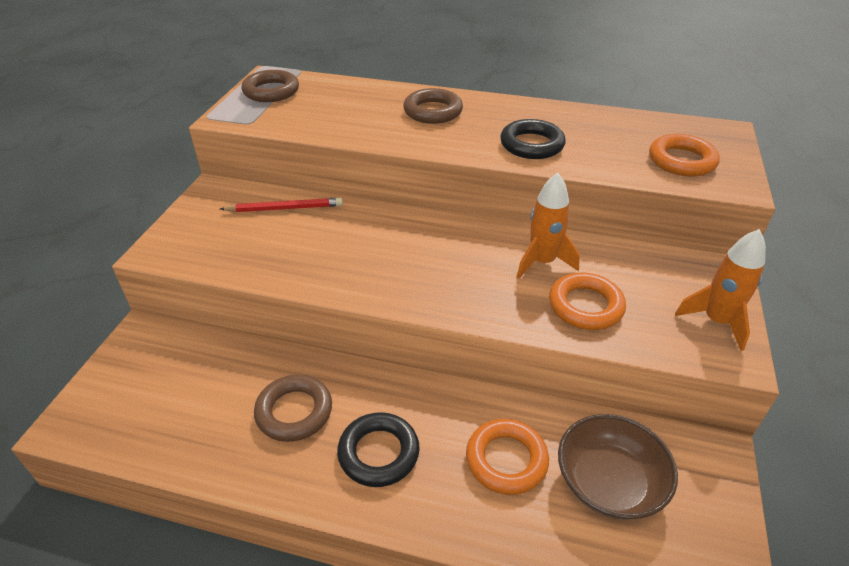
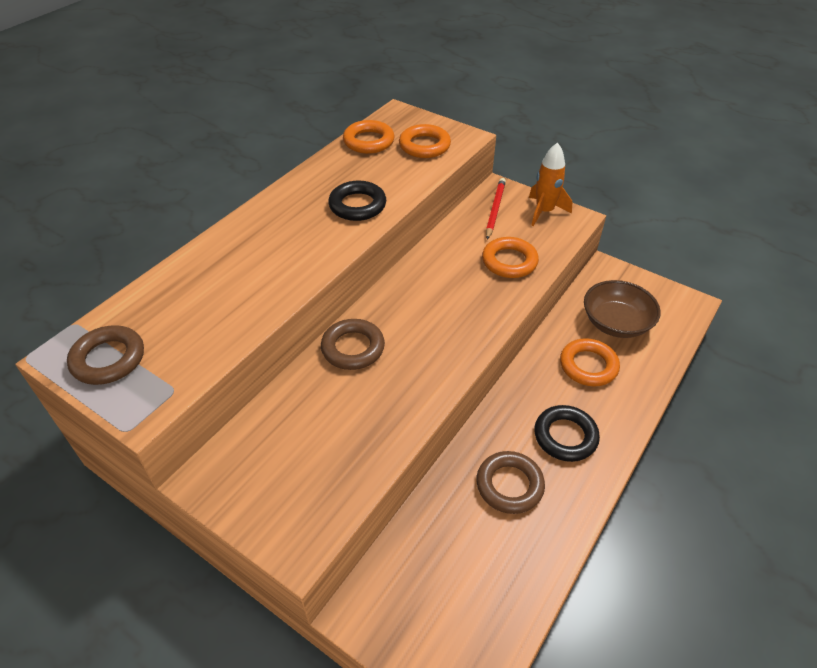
camera: 70 degrees left, 5 degrees up
red pencil [220,197,343,212] -> red pencil moved to [486,178,506,239]
brown ring [403,88,463,124] -> brown ring moved to [321,319,385,370]
orange rocket [517,173,580,279] -> none
none -> orange ring [343,120,394,154]

